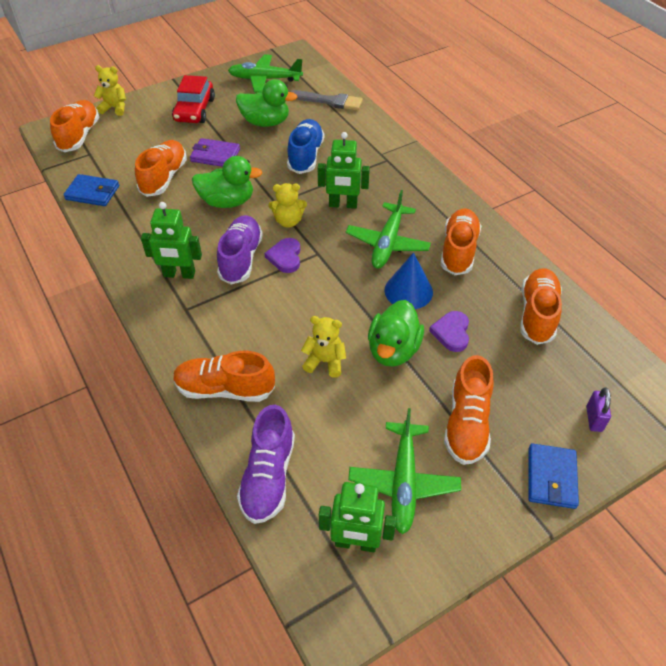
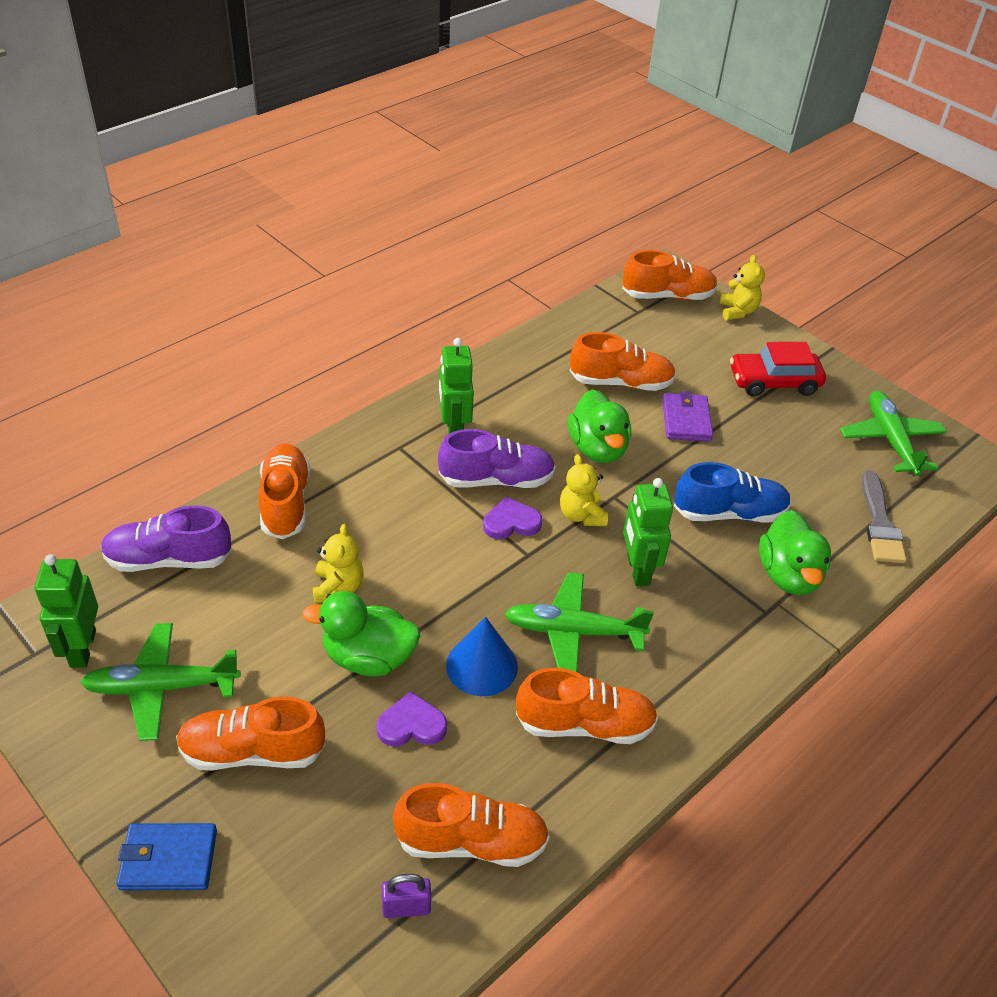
camera: 75 degrees right, 5 degrees down
blue wallet [63,174,119,206] -> none
green duck [236,79,297,127] -> green duck moved to [759,510,831,595]
purple padlock [586,388,611,432] -> purple padlock moved to [381,874,431,918]

